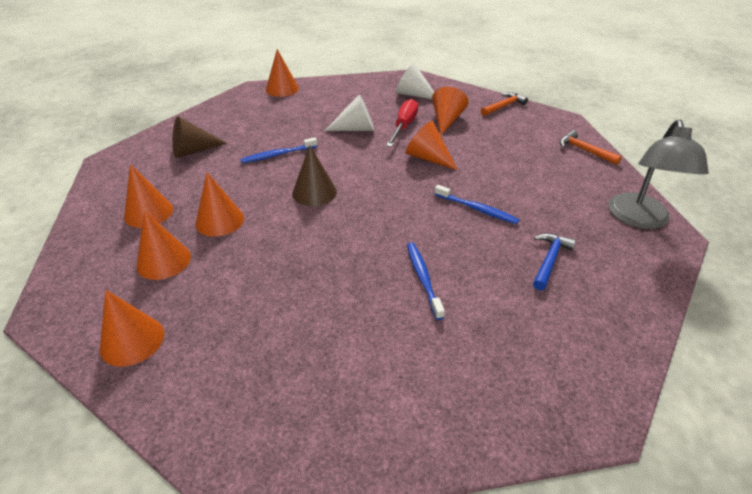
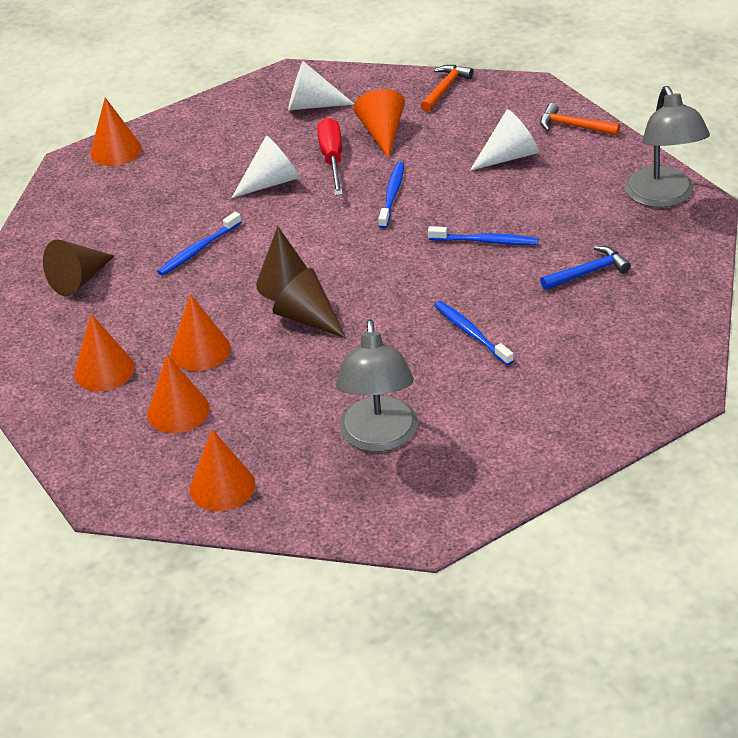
camera: 20 degrees left, 0 degrees up
orange cone [406,121,457,170] -> blue toothbrush [378,162,404,228]
blue hammer [533,233,576,290] -> blue hammer turned 60 degrees clockwise [540,246,631,290]
none -> brown cone [273,268,346,338]
none -> grey lamp [336,320,418,452]
none -> white cone [470,109,539,171]

